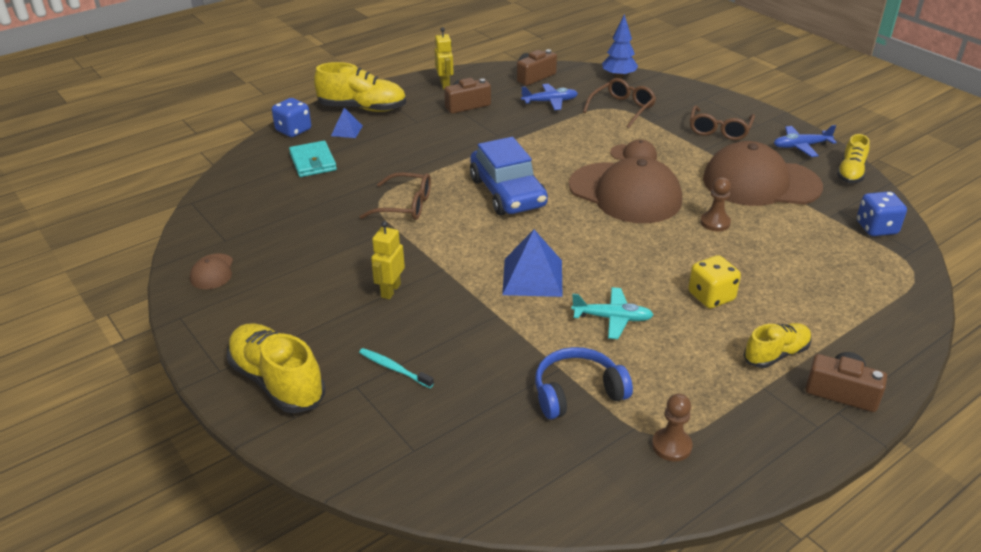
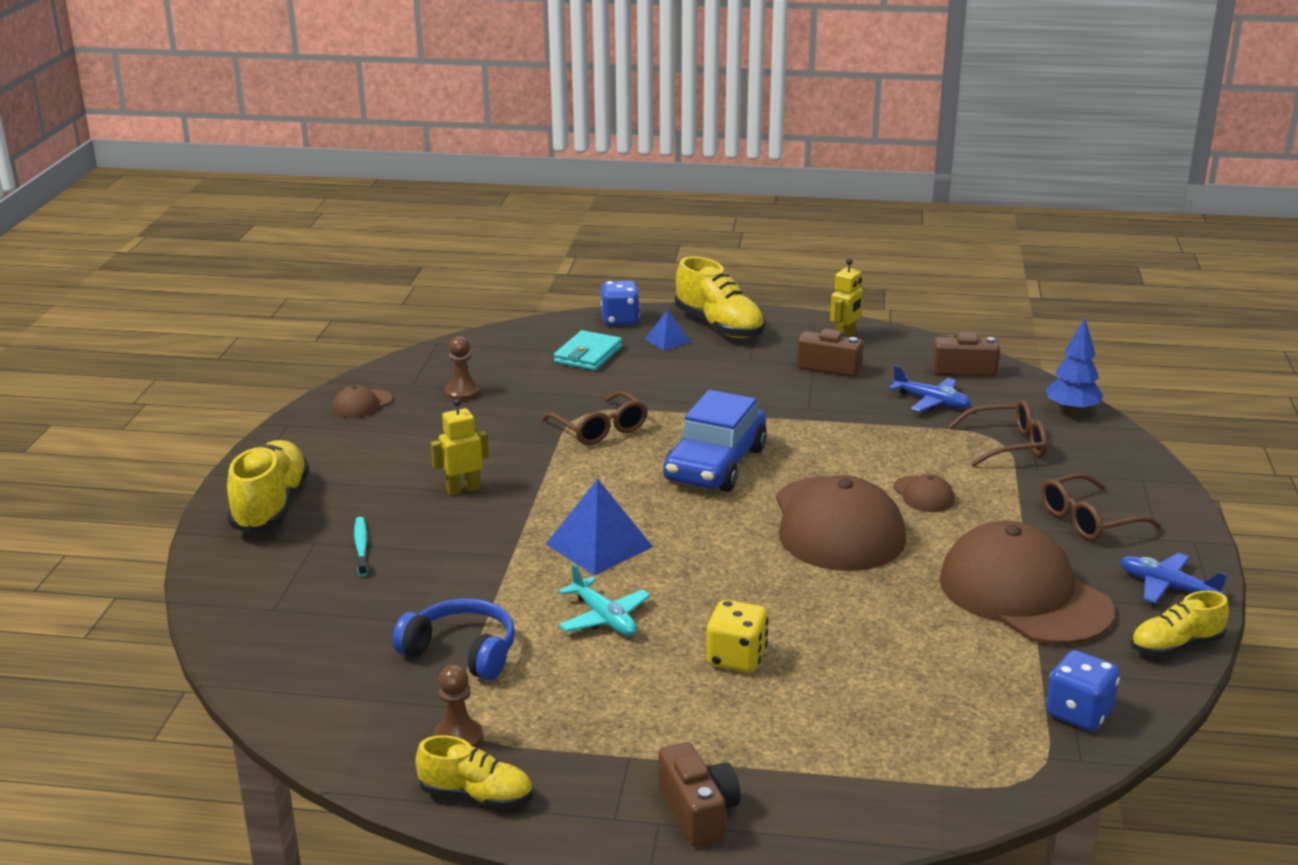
camera: 45 degrees right, 10 degrees down
brown pawn [700,177,731,231] -> brown pawn moved to [445,336,480,401]
yellow shoe [744,323,811,368] -> yellow shoe moved to [415,735,533,809]

